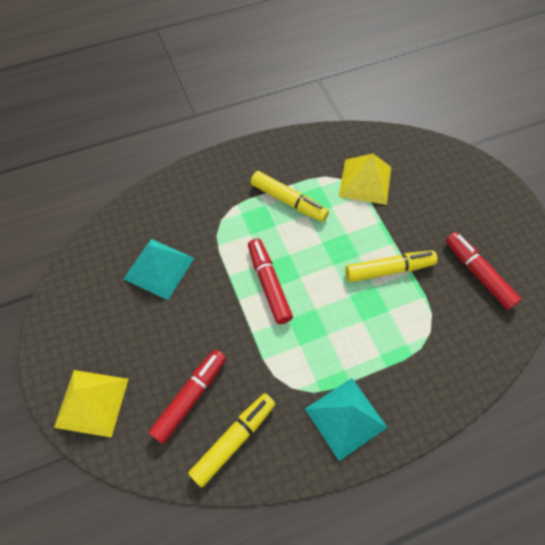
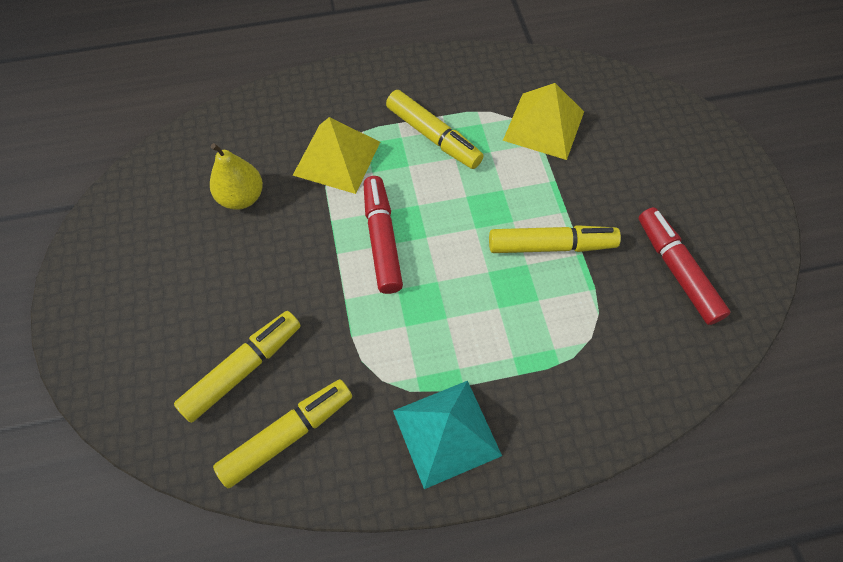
camera: 10 degrees right, 0 degrees up
yellow pyramid [54,370,129,438] -> yellow pyramid moved to [293,117,380,194]
turquoise pyramid [124,239,194,300] -> yellow pear [210,143,263,210]
red marker [148,350,226,444] -> yellow marker [174,311,301,423]

